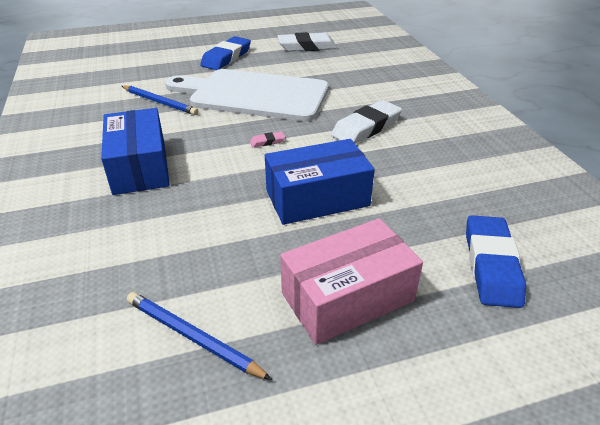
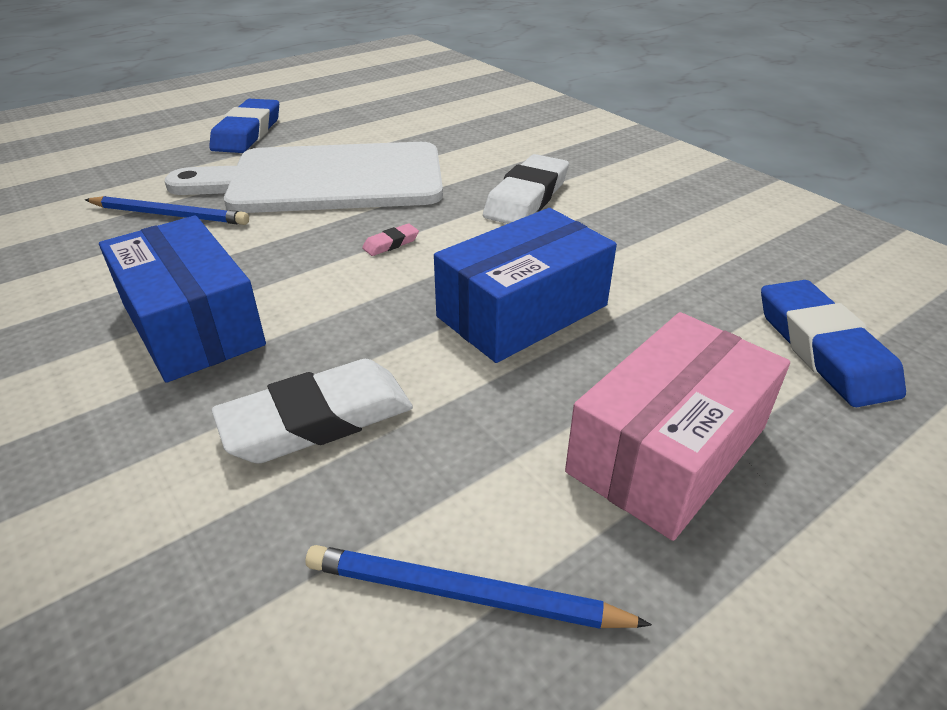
camera: 20 degrees left, 0 degrees up
white eraser [278,32,337,52] -> white eraser moved to [212,359,413,464]

